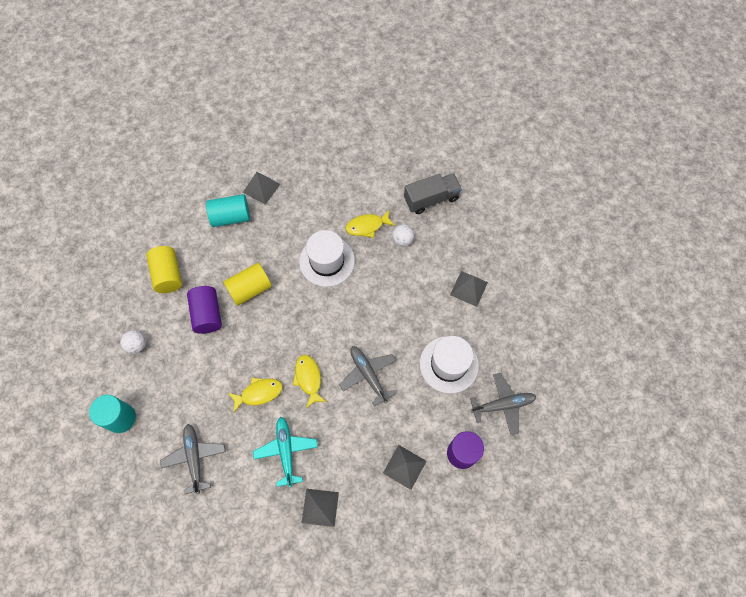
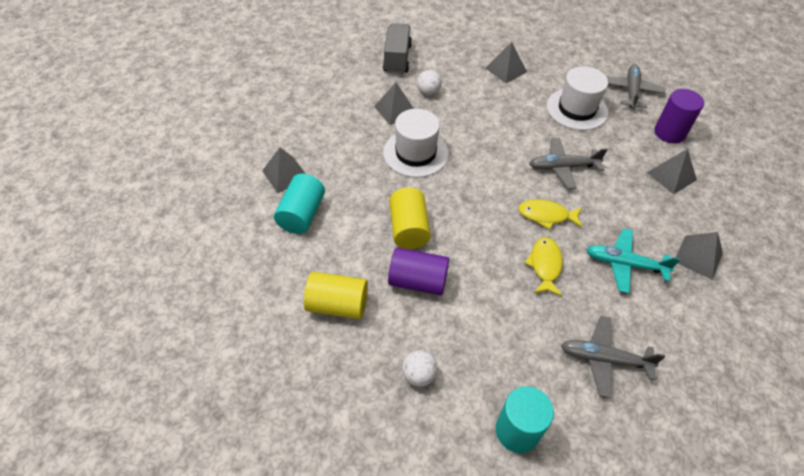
camera: 65 degrees left, 15 degrees down
yellow fish [346,210,395,238] -> grey pyramid [374,83,414,125]

